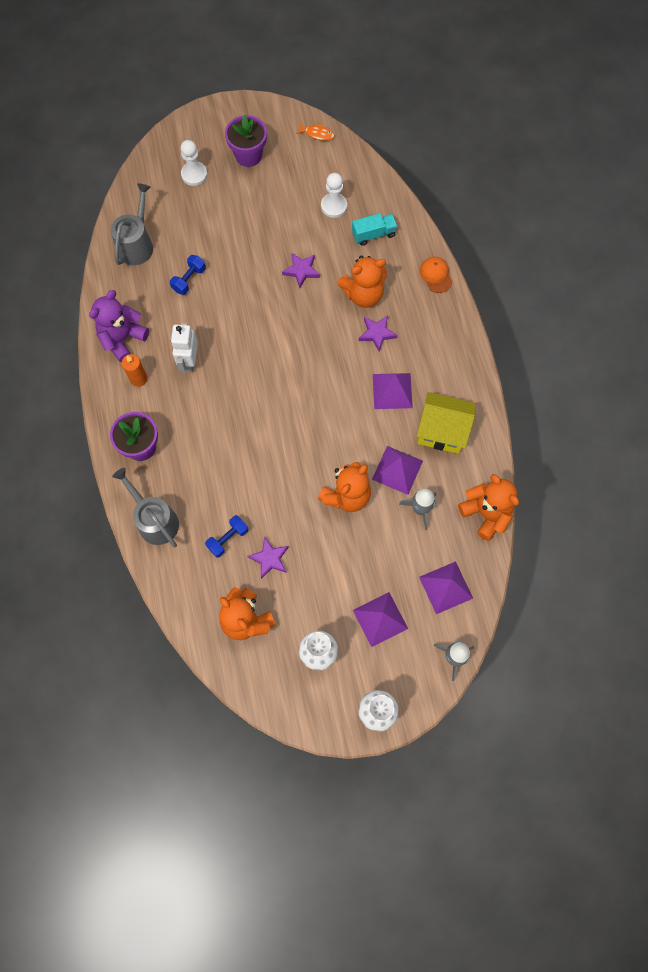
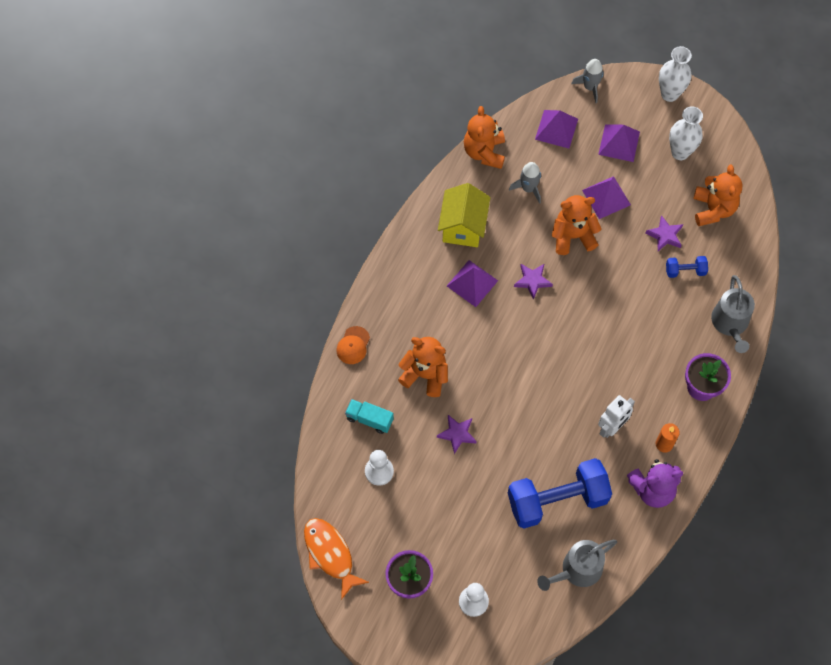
camera: 140 degrees left, 5 degrees down
blue dumbbell [170,255,206,295] -> blue dumbbell [508,458,612,529], size x2.30
orange fish [296,122,334,141] -> orange fish [304,518,369,600], size x1.97
purple star [359,315,398,352] -> purple star moved to [514,264,553,300]
purple pyramid [372,446,423,495] -> purple pyramid moved to [582,176,631,219]
yellow house [417,392,476,454] -> yellow house turned 45 degrees clockwise [438,183,490,247]

